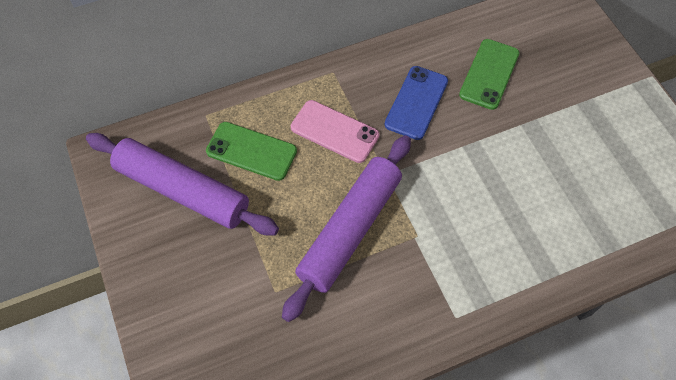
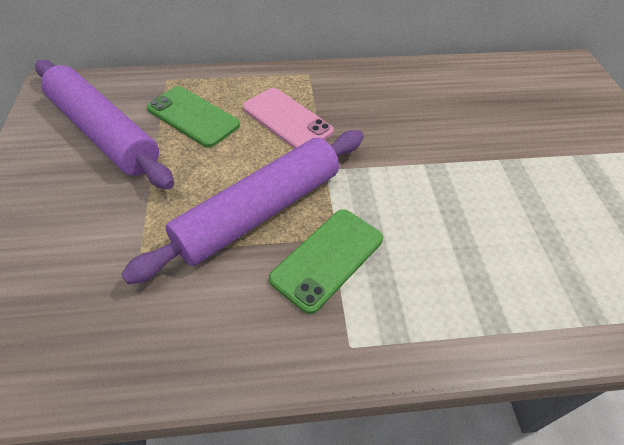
camera: 15 degrees right, 10 degrees down
blue phone [384,66,448,140] -> none
green phone [459,39,520,110] -> green phone moved to [269,209,383,314]

